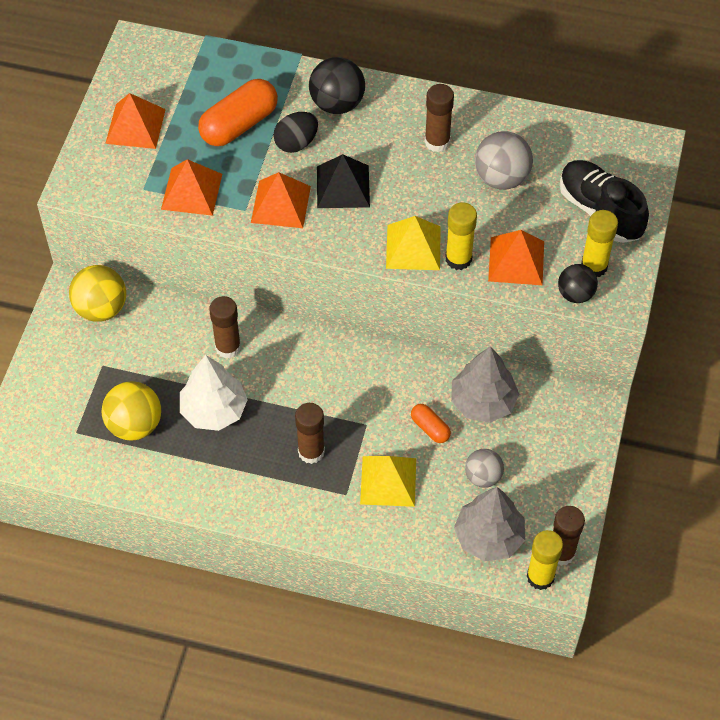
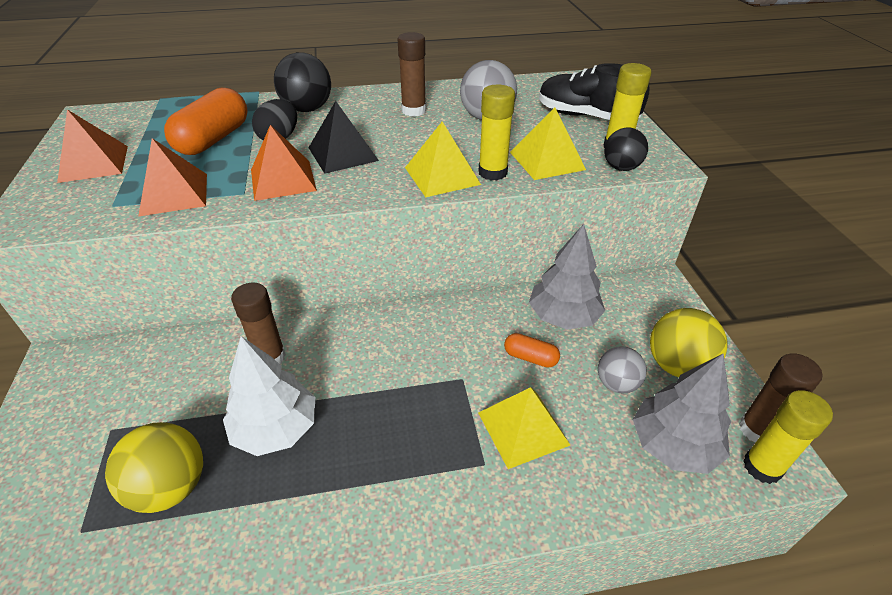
camera: 25 degrees left, 15 degrees down
yellow ball [69,265,126,322] -> yellow ball moved to [650,308,728,377]
brown glue stick [295,403,325,464] -> none
orange pyramid [488,230,544,285] -> yellow pyramid [510,108,586,180]

